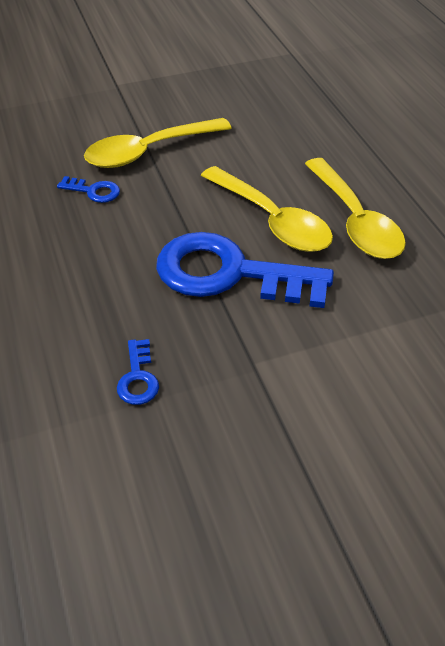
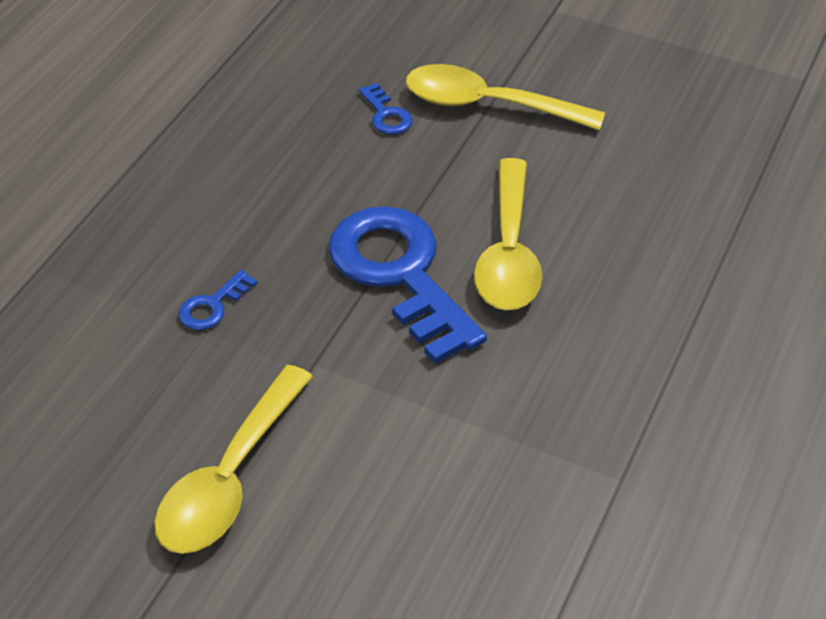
camera: 45 degrees right, 0 degrees up
yellow spoon [305,158,406,259] -> yellow spoon moved to [154,365,313,554]

